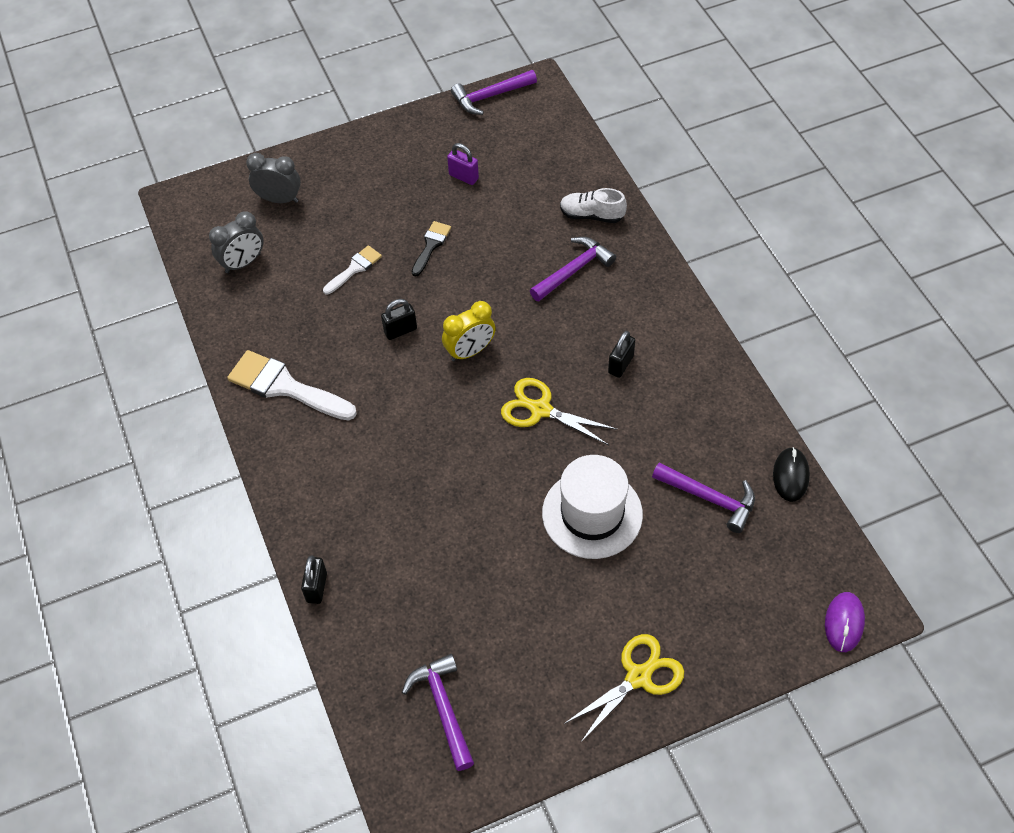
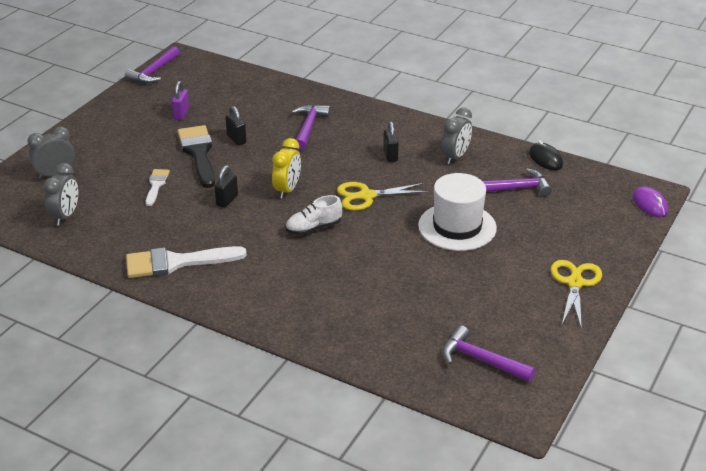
camera: 40 degrees left, 20 degrees down
black padlock [301,555,327,604] -> black padlock moved to [226,106,246,145]
black brush [412,221,451,277] -> black brush [178,125,215,188], size x1.83
purple padlock [447,143,479,185] -> purple padlock turned 75 degrees counterclockwise [172,81,189,120]
white shoe [560,188,627,223] -> white shoe moved to [286,195,343,235]
none -> grey clock [441,107,472,164]

